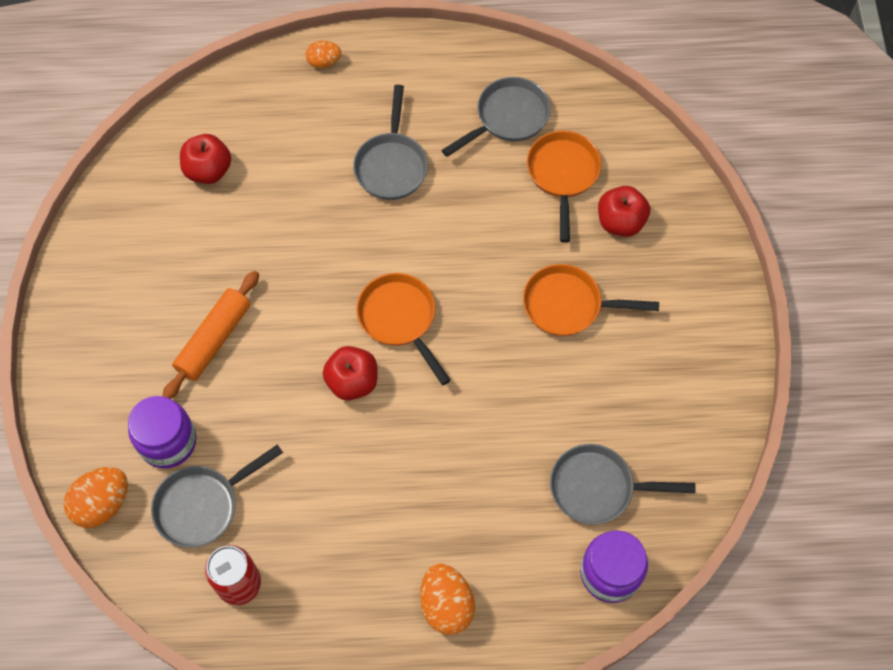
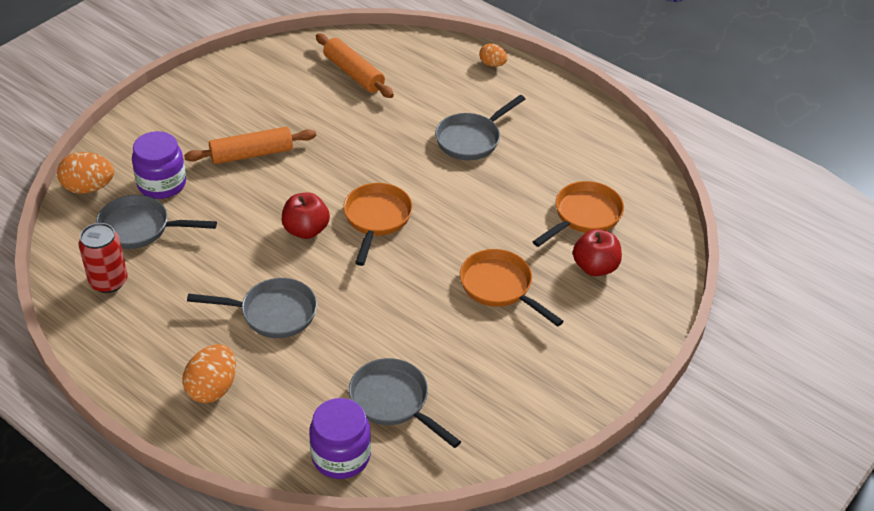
camera: 40 degrees right, 20 degrees down
red apple [180,134,231,184] -> orange rolling pin [316,33,394,98]
grey pan [442,77,551,157] -> grey pan moved to [187,278,317,338]

